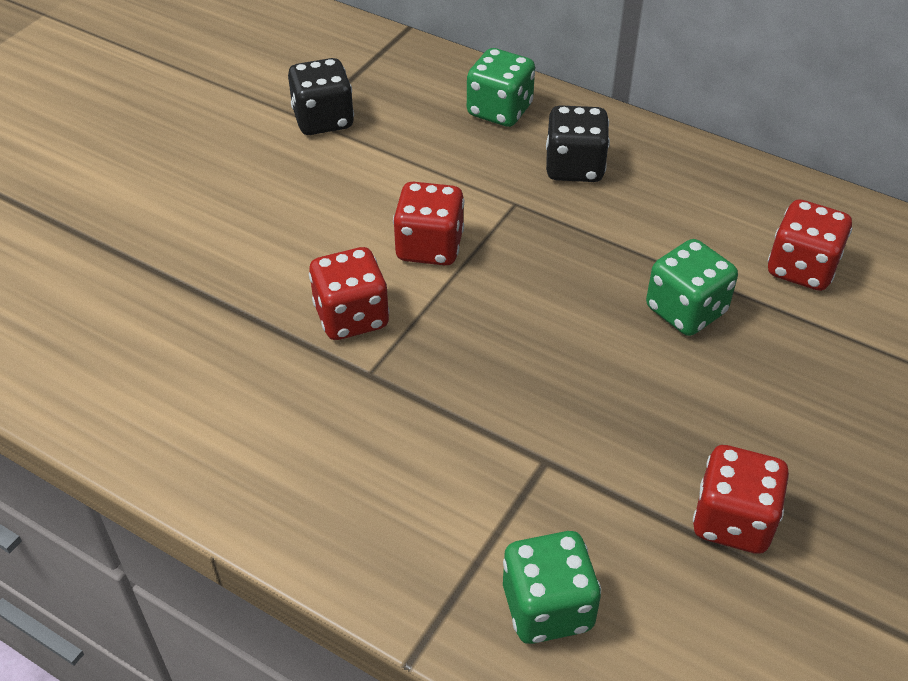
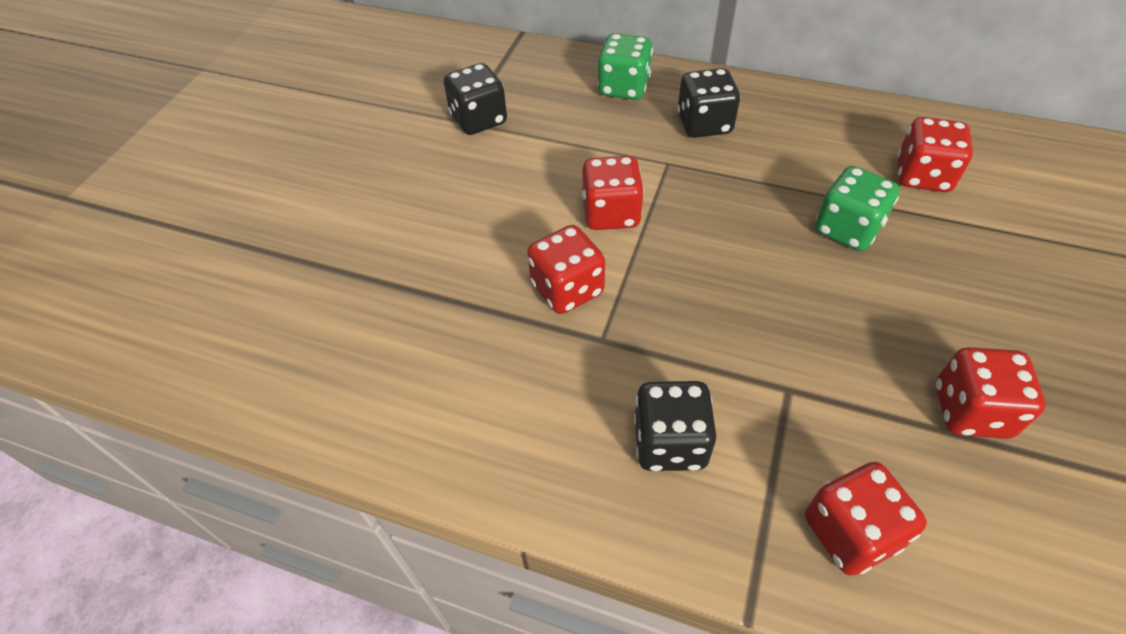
camera: 10 degrees left, 5 degrees up
green dice [503,531,601,644] -> red dice [805,462,927,575]
none -> black dice [634,381,716,471]

